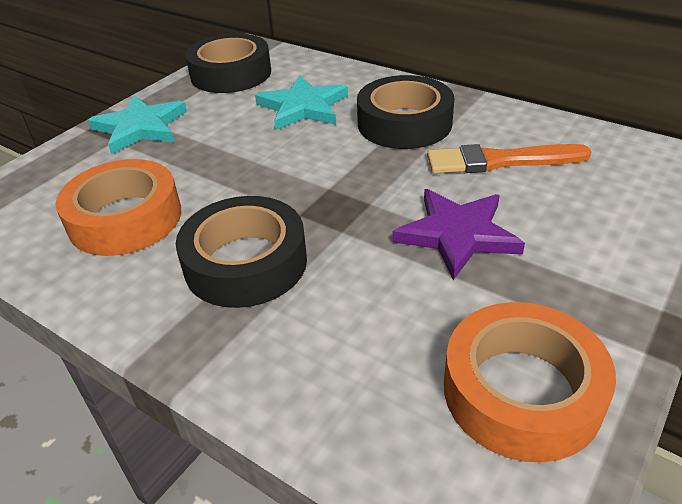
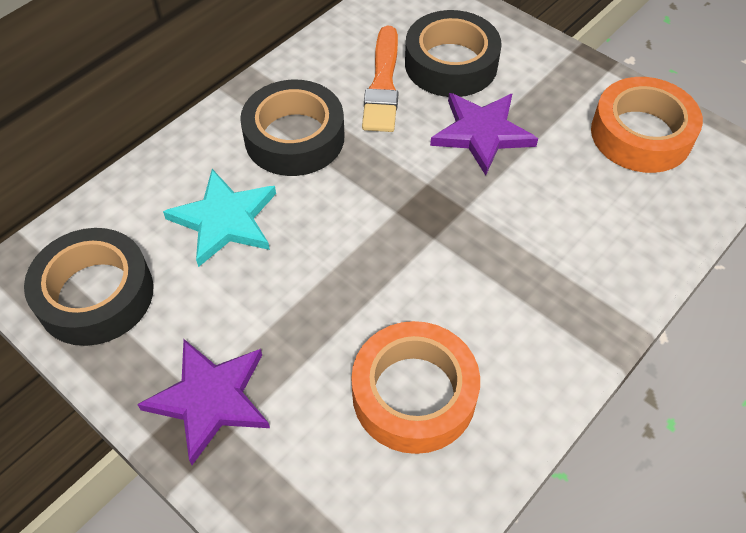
camera: 85 degrees left, 15 degrees up
turquoise star [88,95,187,154] -> purple star [137,339,270,465]
black tape [176,196,307,308] -> black tape moved to [405,10,502,97]

